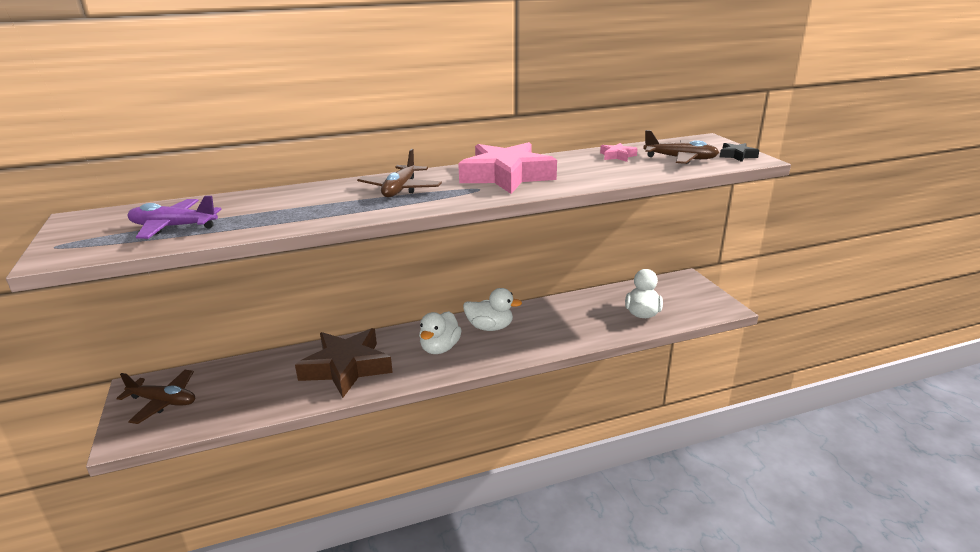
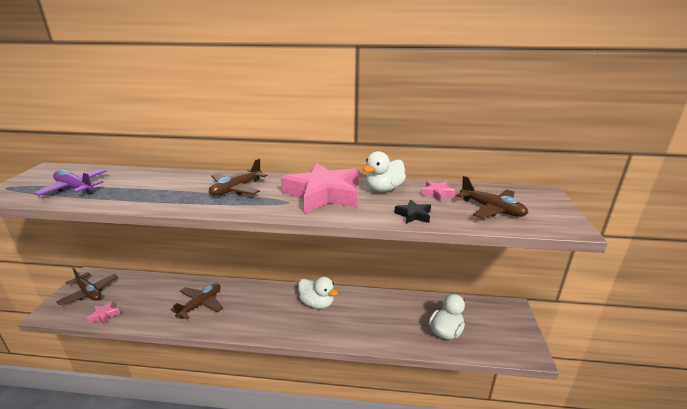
camera: 25 degrees right, 0 degrees up
brown star [295,328,393,398] -> brown plane [170,283,223,319]
white duck [419,311,462,354] -> white duck moved to [363,151,406,192]
black star [720,143,759,162] -> black star moved to [395,199,431,224]
none -> pink star [86,301,120,325]

